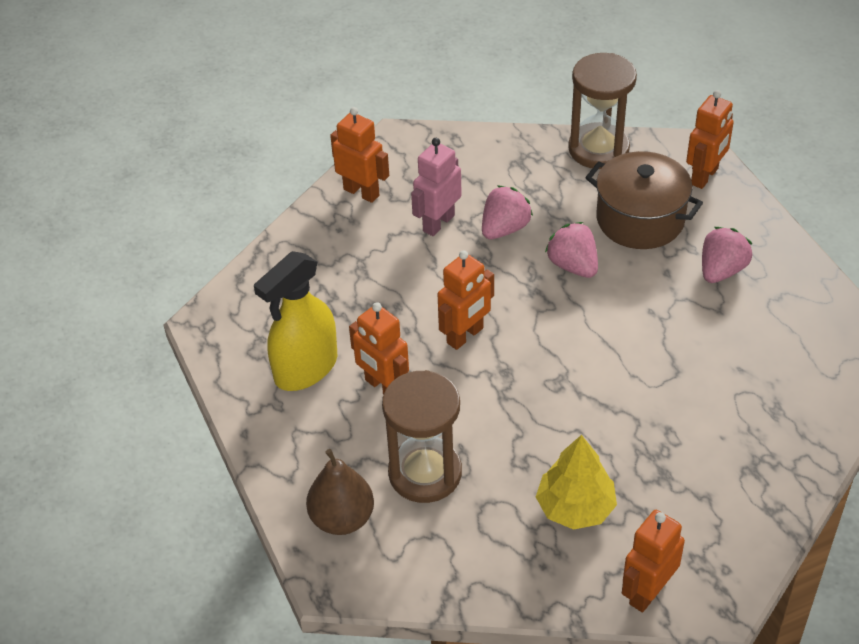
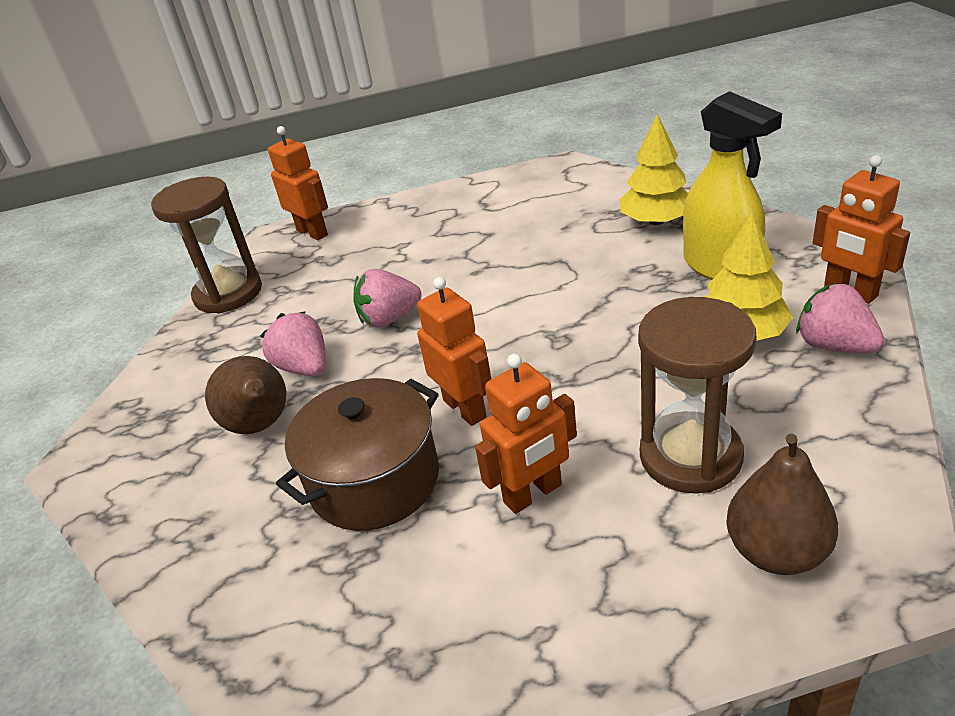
camera: 75 degrees left, 10 degrees down
yellow spray bottle [254,251,337,391] -> yellow spray bottle moved to [683,91,782,280]
orange robot [330,107,389,203] -> none
pink robot [411,138,462,236] -> brown pear [205,356,286,434]
brown pot [585,151,703,249] -> brown pot moved to [276,378,439,531]
pink strawberry [702,227,752,283] -> pink strawberry moved to [796,283,884,353]
none -> yellow tree [620,114,688,225]

